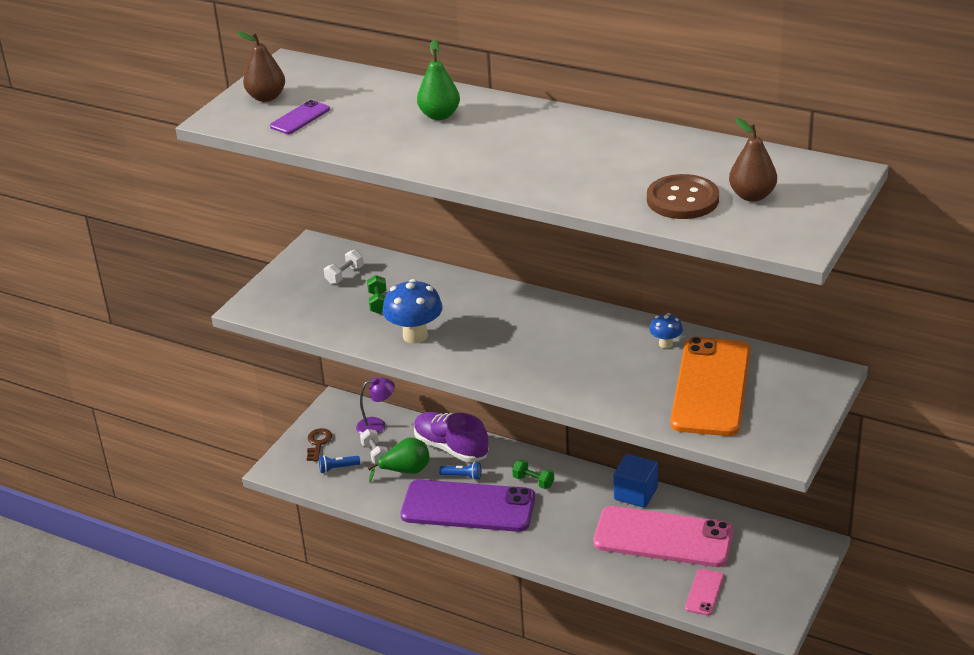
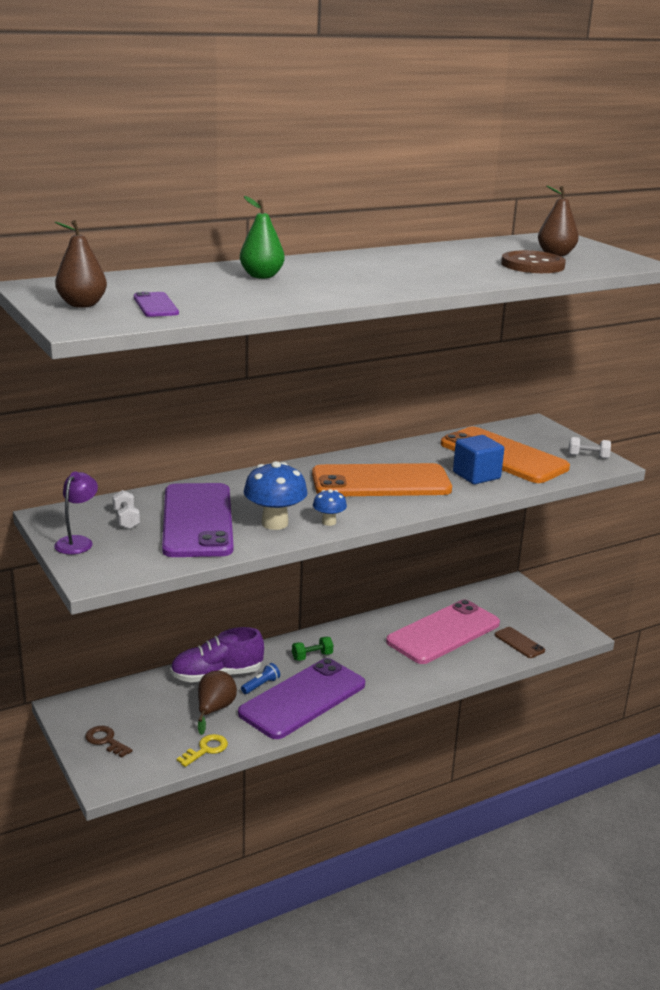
camera: 60 degrees left, 10 degrees down
blue flashlight [319,455,360,473] -> none
purple lamp [356,377,395,434] -> purple lamp moved to [54,472,98,554]
white dumbbell [360,429,388,464] -> white dumbbell moved to [568,437,611,459]
green dumbbell [367,275,387,314] -> purple phone [162,483,233,557]
green pear [368,437,429,482] -> brown pear [198,671,237,735]
blue cube [613,454,658,508] -> blue cube moved to [453,435,504,484]
blue mushroom [650,313,683,348] -> blue mushroom moved to [313,489,347,526]
pink phone [685,569,724,616] -> brown phone [494,627,545,658]
none -> yellow key [177,734,228,767]
none -> orange phone [312,463,452,496]

